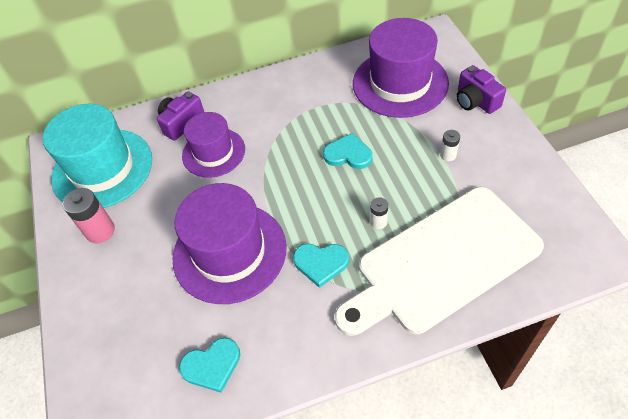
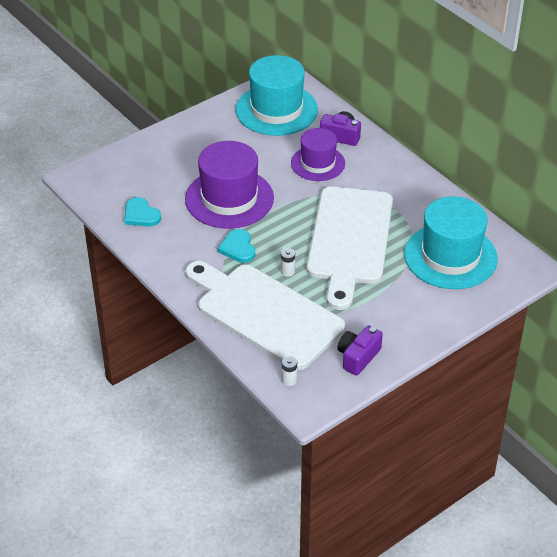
camera: 65 degrees right, 10 degrees down
pink battery [63,188,115,243] -> none
turquoise heart [323,133,372,169] -> white cutting board [307,187,393,310]
purple hat [353,18,449,118] -> turquoise hat [404,196,498,289]
white battery [440,130,460,161] -> white battery moved to [282,356,297,386]
purple camera [456,65,506,114] -> purple camera moved to [337,325,383,376]

